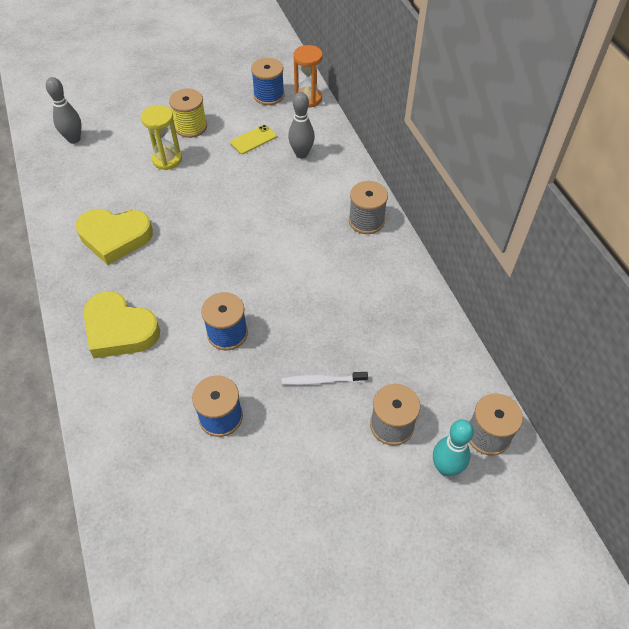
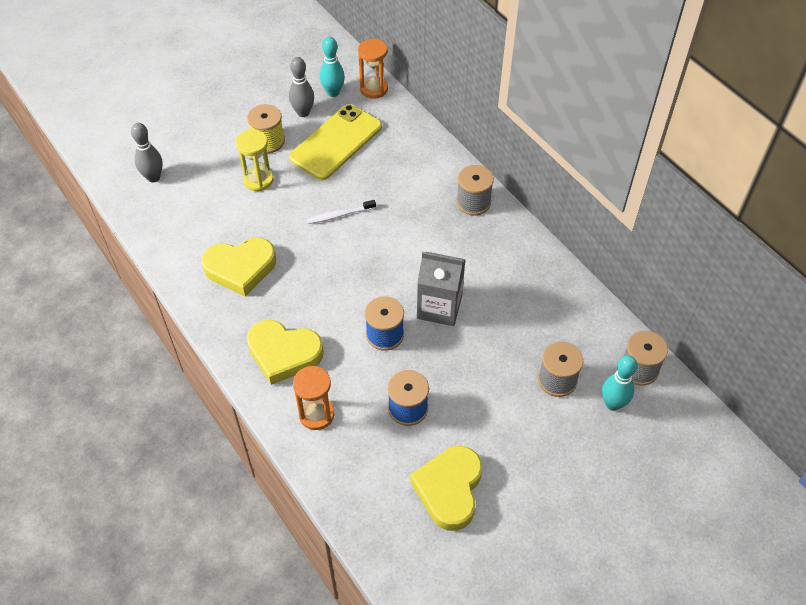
camera: 15 degrees left, 0 degrees up
yellow phone [230,125,277,154] -> yellow phone [289,104,382,180], size x2.17
blue spool [251,58,285,105] -> turquoise bowling pin [320,37,345,97]
white toothbrush [282,372,368,385] -> white toothbrush moved to [307,200,376,224]
grey bowling pin [288,92,315,158] -> grey bowling pin moved to [289,57,314,117]
none -> orange hourglass [293,366,334,430]
none -> yellow heart [410,446,482,531]
none -> grey carton [417,252,465,326]

